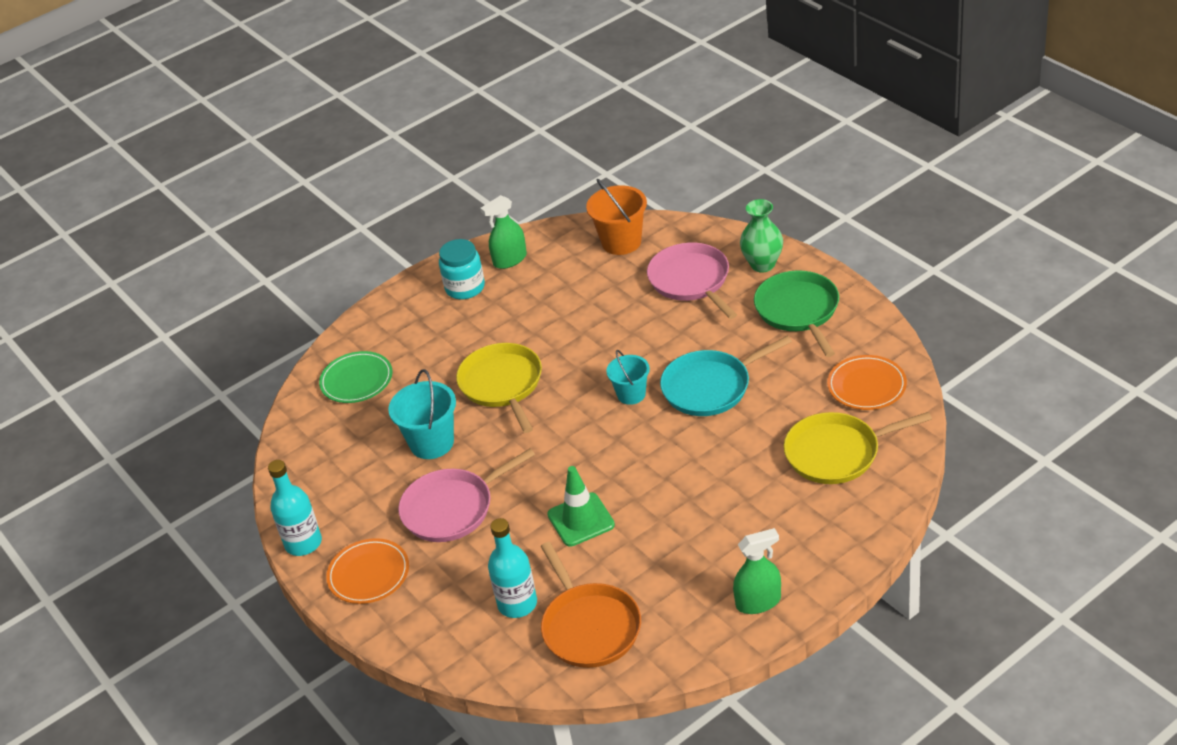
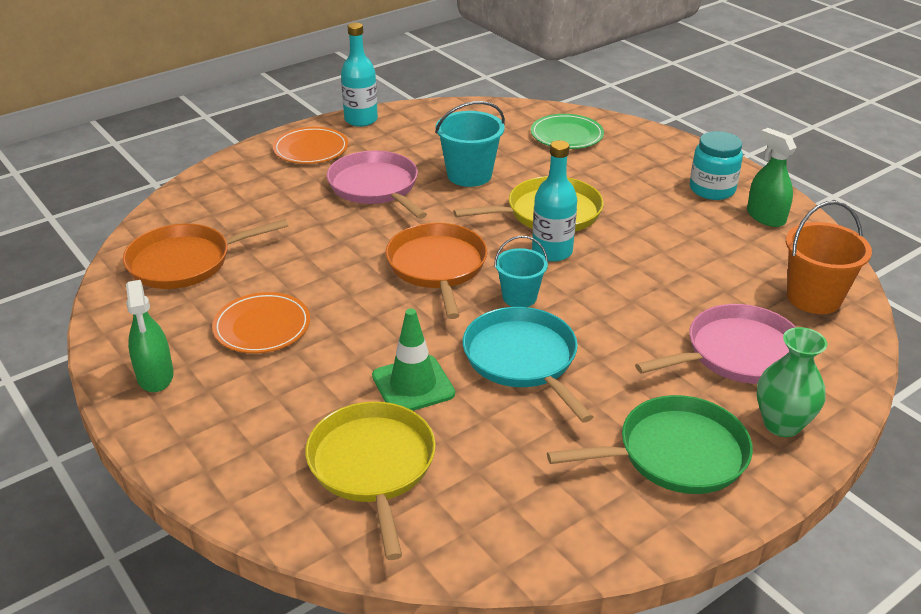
camera: 85 degrees right, 5 degrees down
turquoise bottle [488,518,537,618] -> turquoise bottle moved to [532,140,577,262]
green traffic cone [547,466,615,546] -> green traffic cone moved to [372,308,455,411]
orange plate [827,355,907,410] -> orange plate moved to [212,292,310,353]
none -> orange pan [386,223,488,319]

